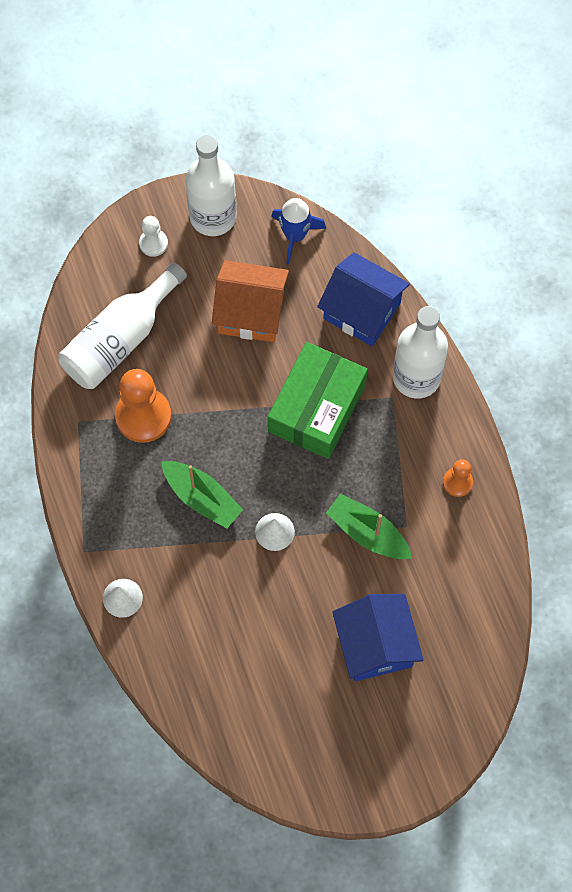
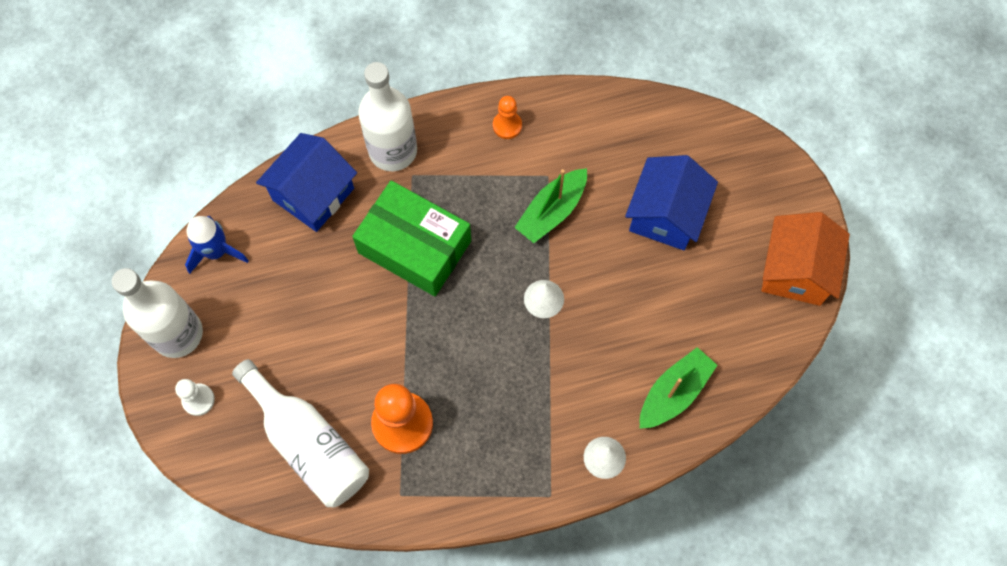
camera: 85 degrees left, 0 degrees up
green boat [161,461,243,528] -> green boat moved to [640,347,717,429]
orange house [212,260,289,342] -> orange house moved to [761,212,850,306]
blue house [332,594,424,681] -> blue house turned 60 degrees counterclockwise [625,155,718,250]

